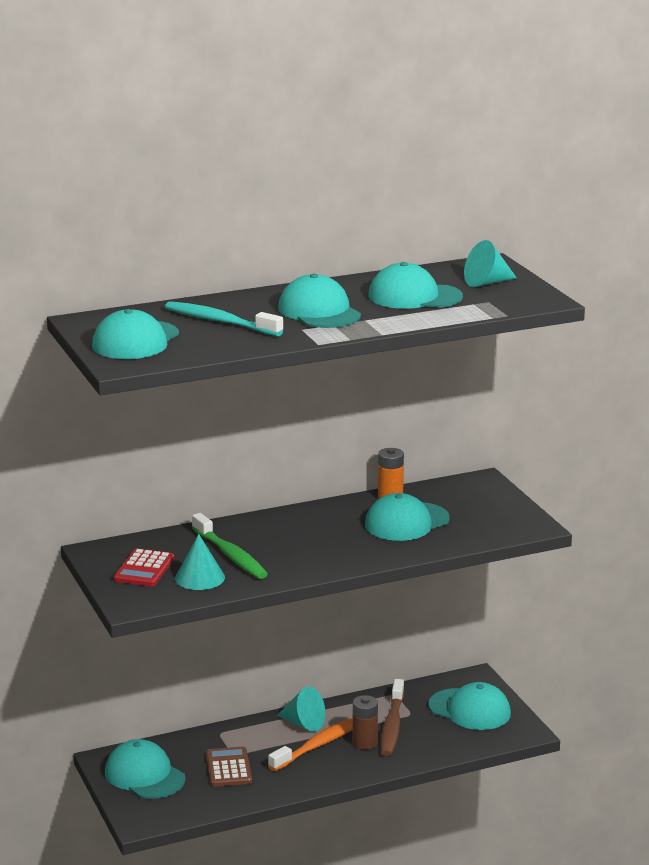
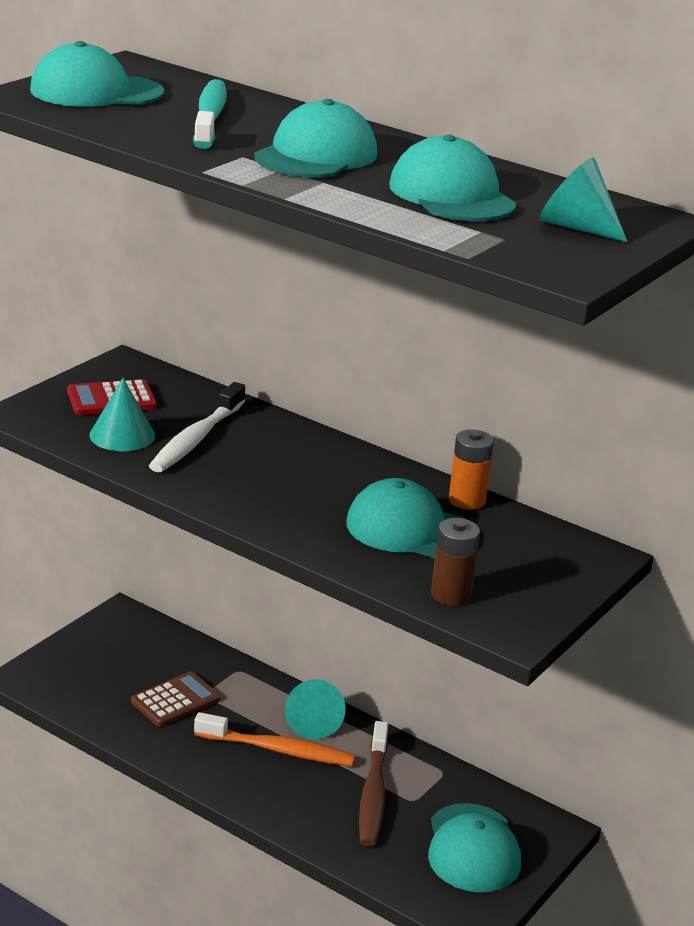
camera: 55 degrees right, 5 degrees up
turquoise cap [105,739,186,799] -> none
green toothbrush [192,513,268,579] -> white toothbrush [149,382,245,472]
brown battery [352,695,378,750] -> brown battery moved to [431,518,480,606]
brown toothbrush [381,679,404,756] -> brown toothbrush turned 60 degrees counterclockwise [359,721,388,846]

